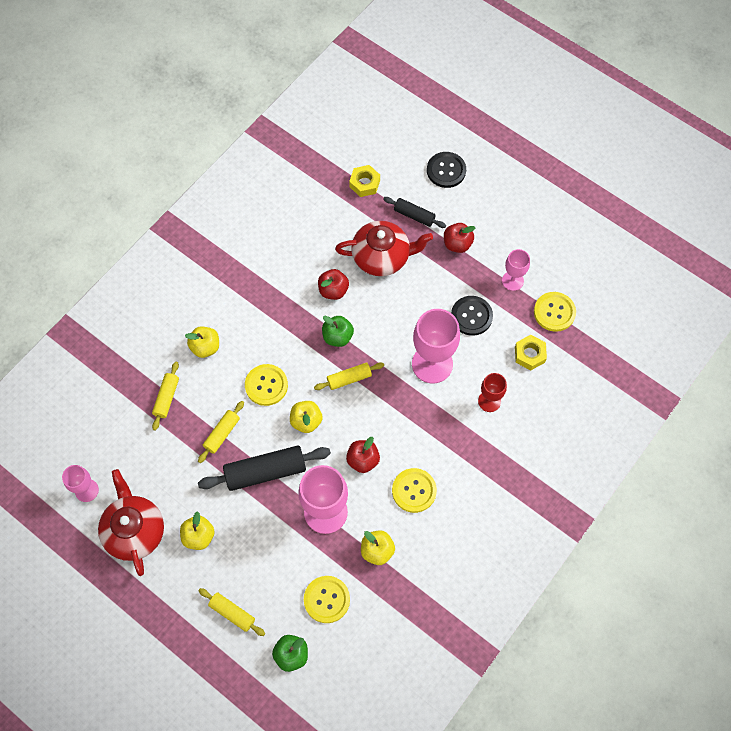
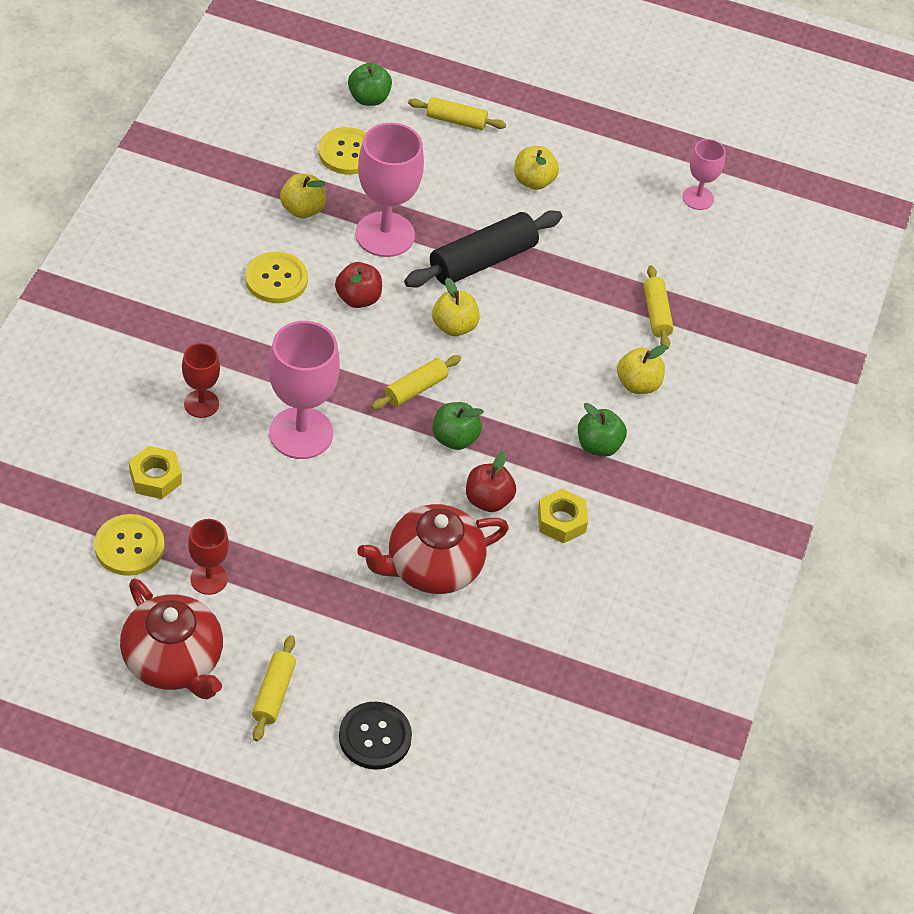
camera: 155 degrees right, 15 degrees down
red teapot [98,469,164,576] -> red teapot moved to [120,578,223,700]
yellow rolling pin [198,401,244,463] -> yellow rolling pin moved to [252,635,296,741]
yellow button [245,364,288,406] -> none
yellow nut [349,165,380,197] -> yellow nut moved to [538,489,588,543]
black rolling pin [383,197,446,228] -> none
red apple [444,223,476,253] -> none
black button [451,296,493,336] -> none
pink goblet [502,249,530,291] -> red goblet [188,519,229,595]
none -> green apple [578,403,627,457]

